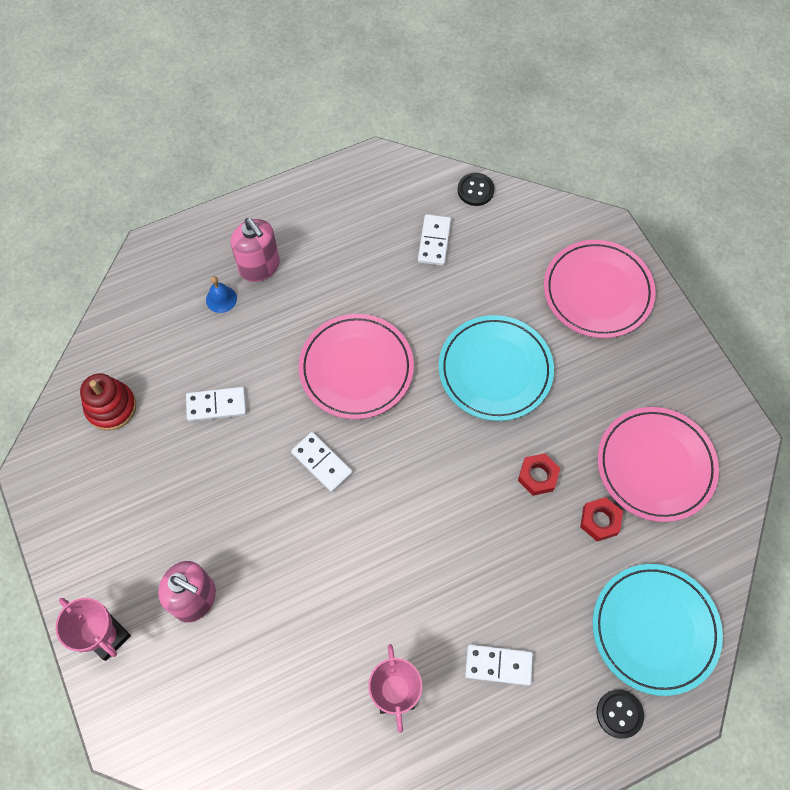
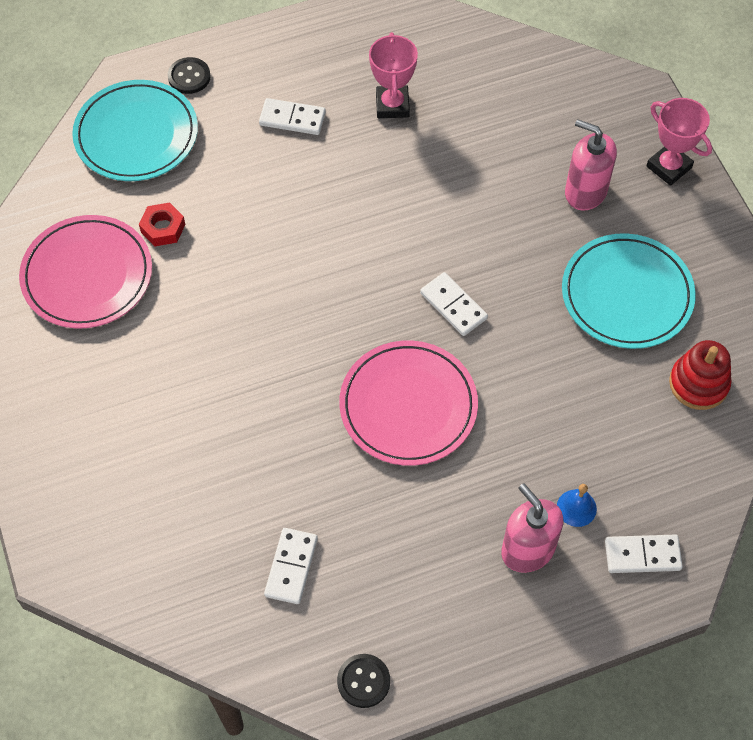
camera: 175 degrees left, 5 degrees down
white domino [186,387,246,421] -> white domino moved to [605,535,683,573]
turquoise plate [439,315,554,421] -> turquoise plate moved to [562,233,696,349]
black button [457,173,495,206] -> black button moved to [337,654,390,708]
red nut [518,453,560,496] -> none
pink plate [544,240,656,338] -> none

